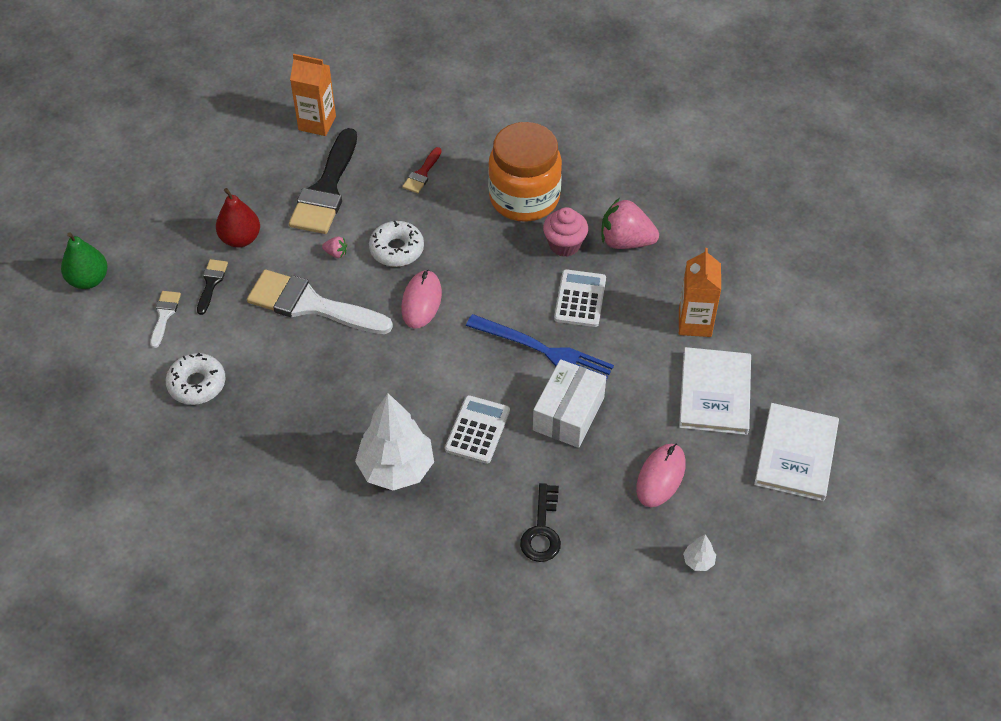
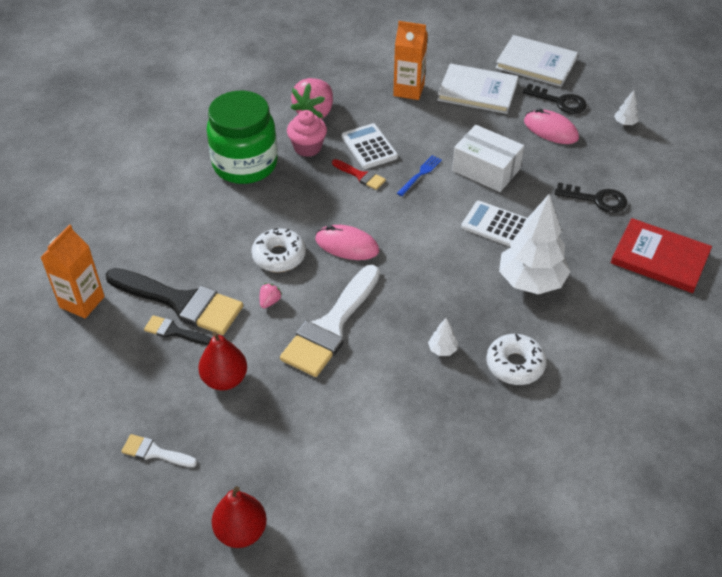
camera: 80 degrees left, 5 degrees down
green pear [61,233,108,289] -> red pear [212,486,267,548]
white brush [150,291,181,348] -> white brush moved to [121,434,197,467]
white donut [166,353,225,405] -> white donut moved to [486,334,547,385]
black brush [197,259,228,315] -> black brush moved to [144,315,211,345]
red brush [402,147,442,193] -> red brush moved to [332,159,386,190]
blue fork [466,314,614,380] -> blue fork [397,155,442,196], size x0.51
orange jar [488,122,562,222] -> green jar [206,91,278,184]
white calculator [554,269,606,327] -> white calculator turned 45 degrees clockwise [342,123,398,169]
none -> white tree [428,318,458,356]
none -> black key [523,84,587,114]
none -> red book [611,218,712,293]

